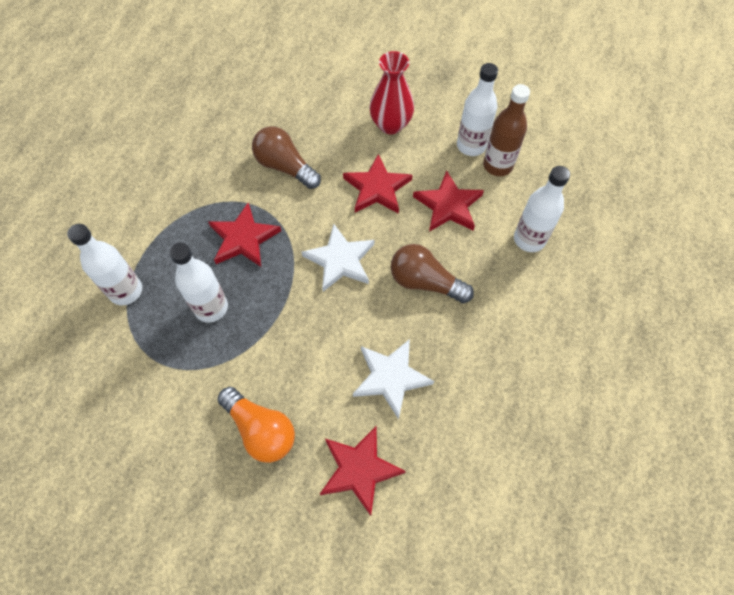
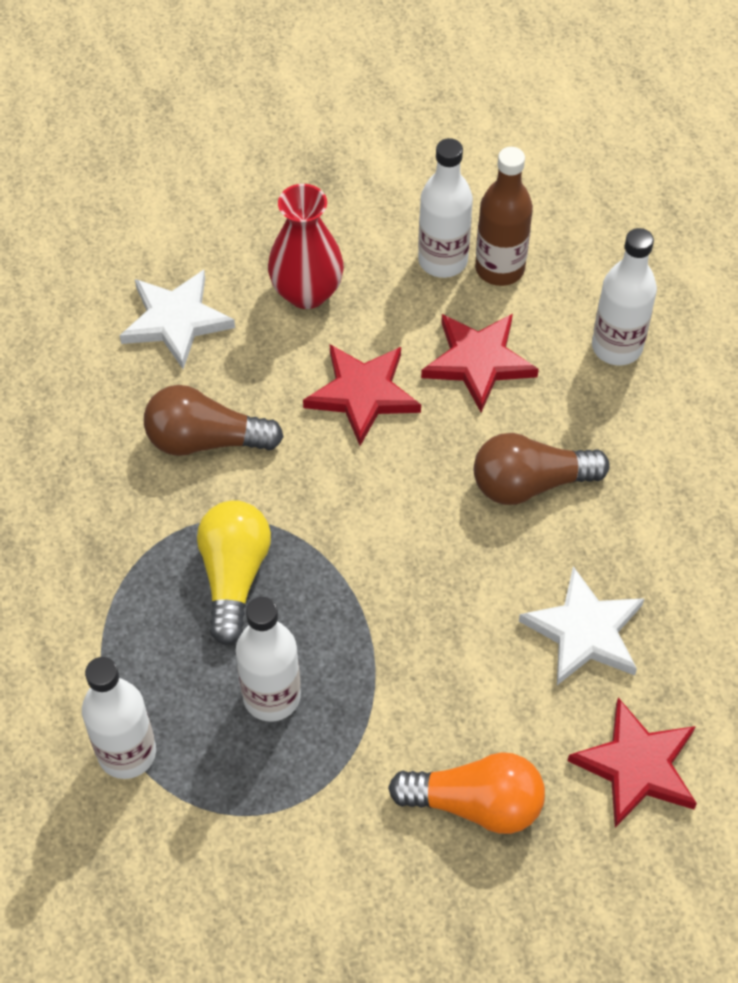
camera: 35 degrees left, 5 degrees down
red star [208,203,281,267] -> yellow light bulb [197,500,271,645]
white star [302,224,374,292] -> white star moved to [120,270,235,369]

